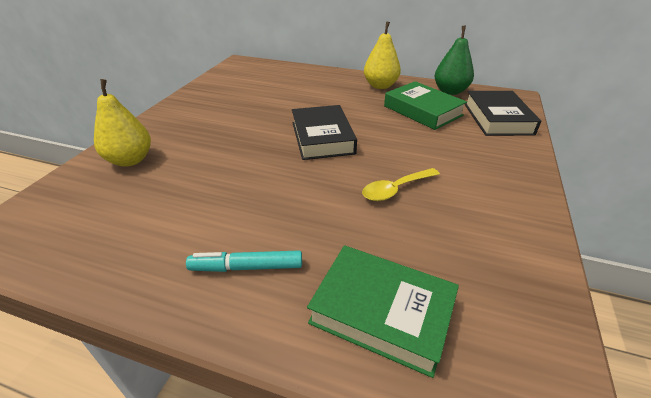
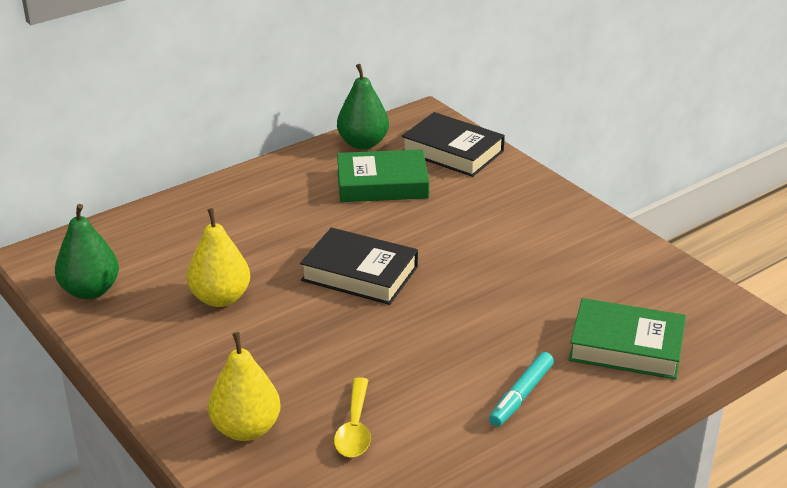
camera: 55 degrees left, 5 degrees down
green book [307,245,459,378] -> green book turned 45 degrees clockwise [569,298,686,379]
yellow spoon [362,168,440,201] -> yellow spoon moved to [334,377,371,457]
yellow pear [364,21,401,89] -> yellow pear moved to [187,208,250,307]
none -> green pear [55,204,119,299]

